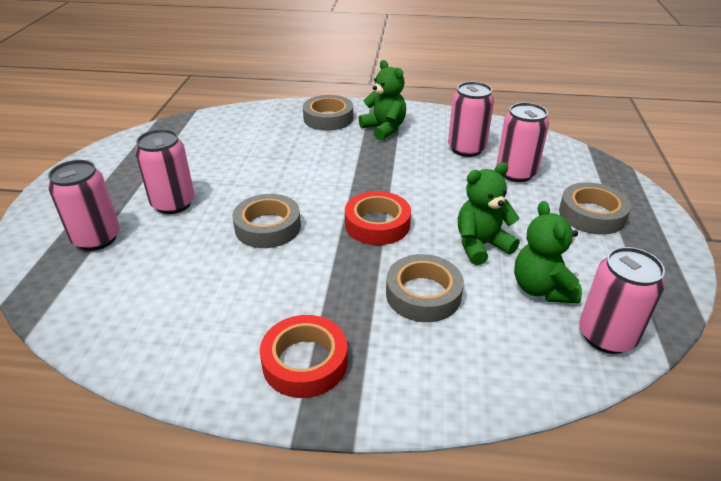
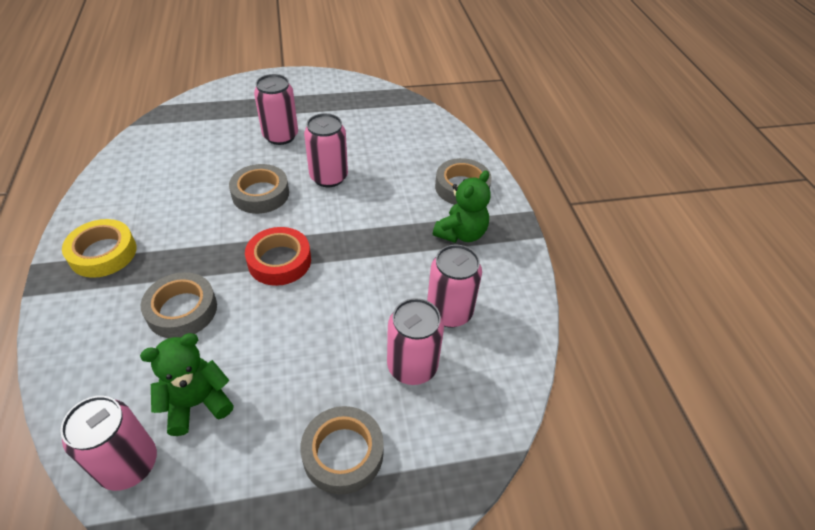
camera: 70 degrees right, 10 degrees up
pink can [48,160,120,251] -> pink can moved to [304,113,348,187]
red tape [260,315,348,398] -> yellow tape [62,219,136,278]
green teddy bear [458,162,520,265] -> none

